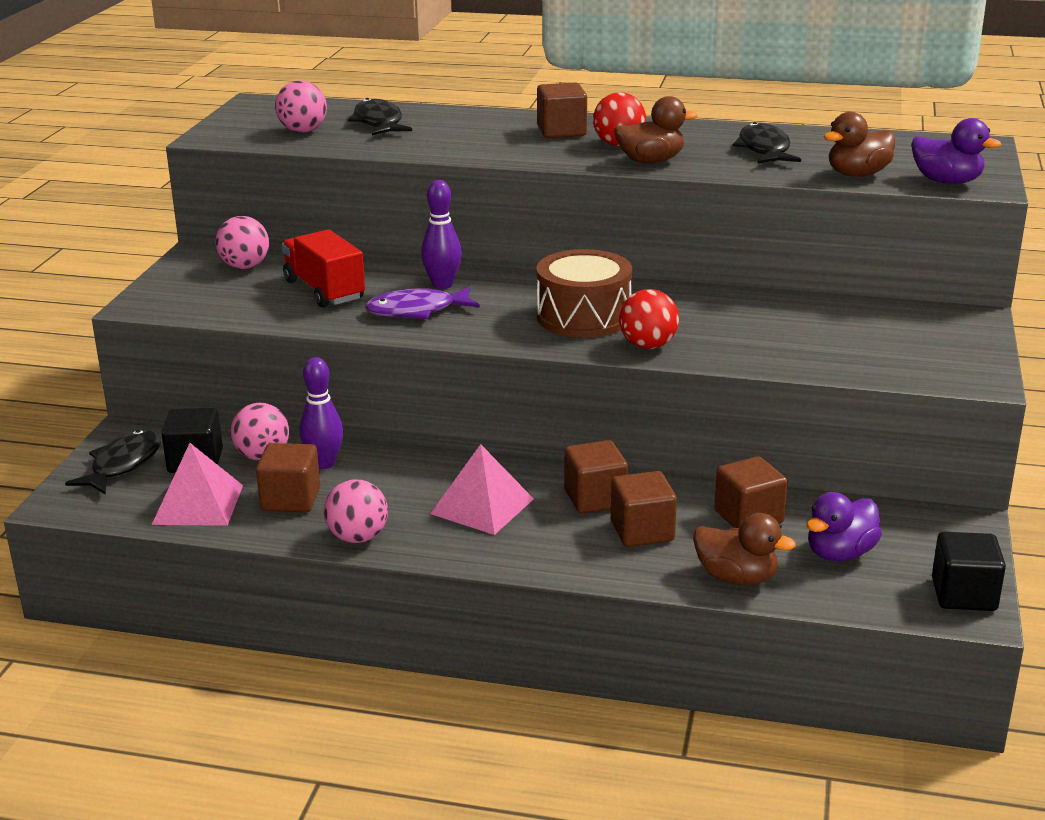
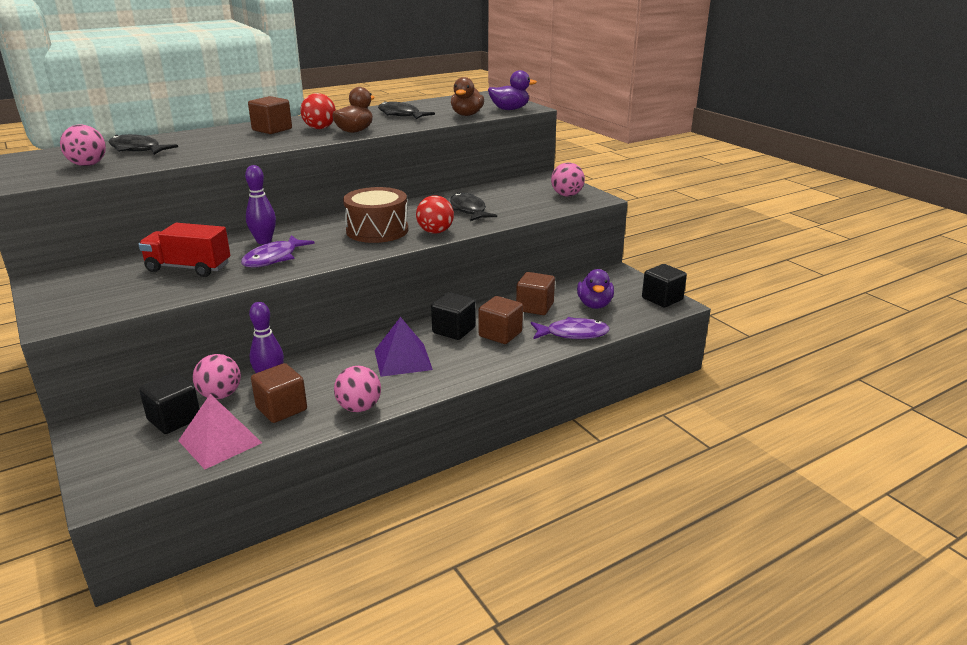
camera: 45 degrees left, 0 degrees up
black fish [65,430,162,495] -> black fish moved to [450,193,497,221]
pink ball [215,216,269,269] -> pink ball moved to [551,162,585,196]
pink pyramid [430,444,534,535] -> purple pyramid [374,317,433,377]
brown cube [564,440,628,514] -> black cube [431,292,476,340]
brown duck [693,513,796,585] -> purple fish [531,317,610,339]

